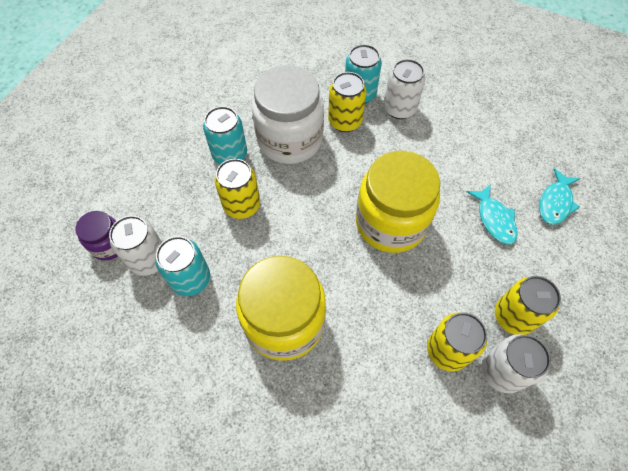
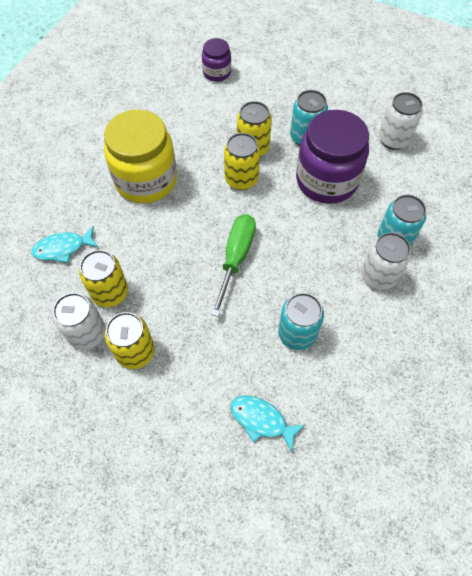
camera: 90 degrees right, 0 degrees up
white can [109,216,162,276] -> white can moved to [379,92,423,150]
turquoise can [156,236,210,296] -> turquoise can moved to [278,293,324,350]
white jar [252,65,324,164] -> purple jar [296,110,369,204]
yellow can [328,72,367,132] -> yellow can moved to [224,133,260,190]
yellow jar [356,151,440,253] -> green screwdriver [211,214,256,317]
turquoise fish [467,184,517,245] -> turquoise fish moved to [31,226,99,263]

